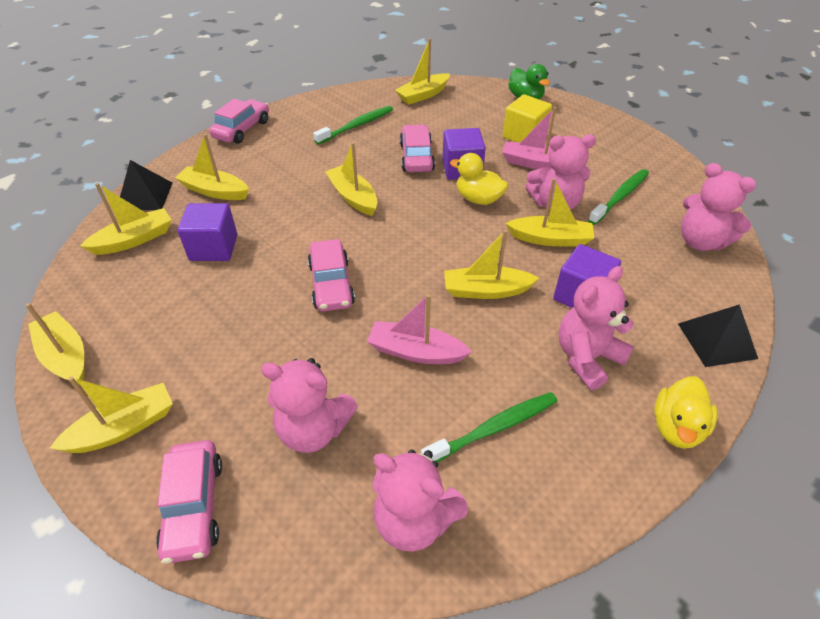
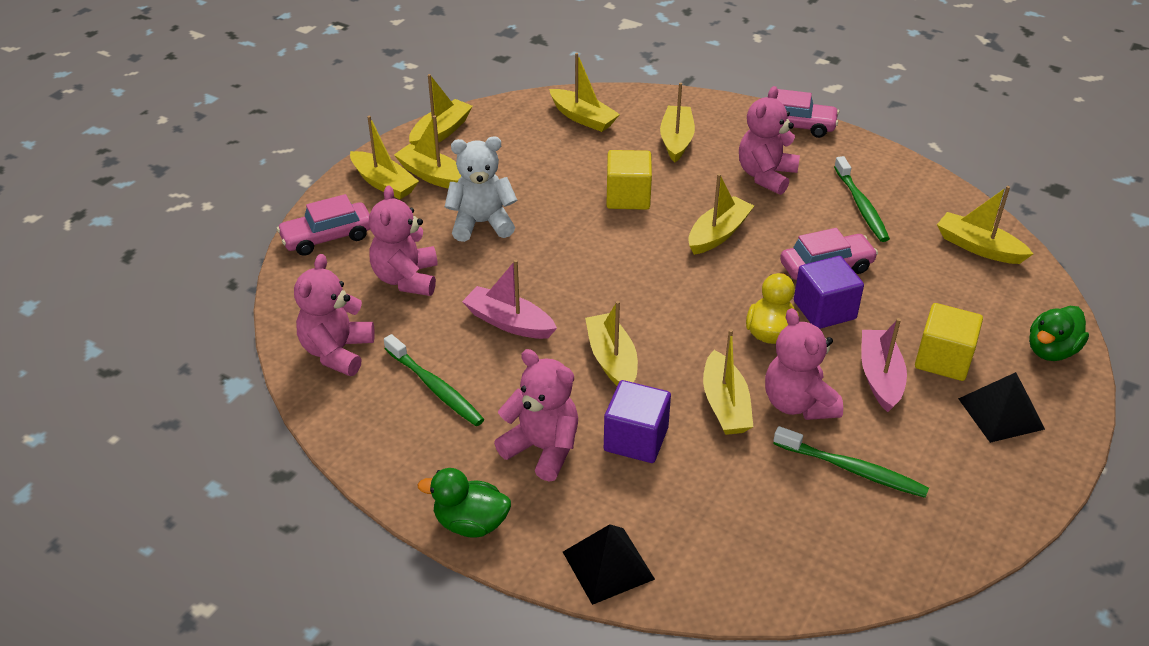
camera: 75 degrees right, 5 degrees down
black pyramid [120,160,173,210] -> black pyramid moved to [958,372,1045,443]
purple cube [178,203,237,261] -> none
pink car [308,239,355,312] -> none
green toothbrush [313,106,393,145] -> green toothbrush turned 45 degrees clockwise [834,156,890,242]
pink boat [367,294,472,364] -> pink boat turned 60 degrees counterclockwise [462,260,557,339]
yellow duck [654,377,718,449] -> green duck [418,468,511,538]
pink teddy bear [681,163,756,251] -> pink teddy bear moved to [739,86,800,195]
none -> yellow boat [394,115,461,188]
none -> white teddy bear [445,137,517,242]
none -> yellow cube [606,150,652,210]

